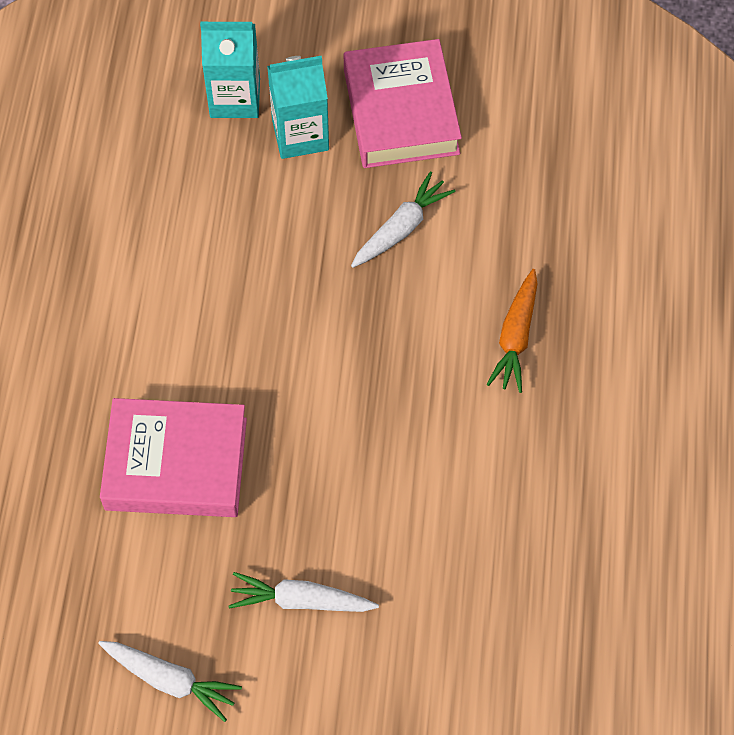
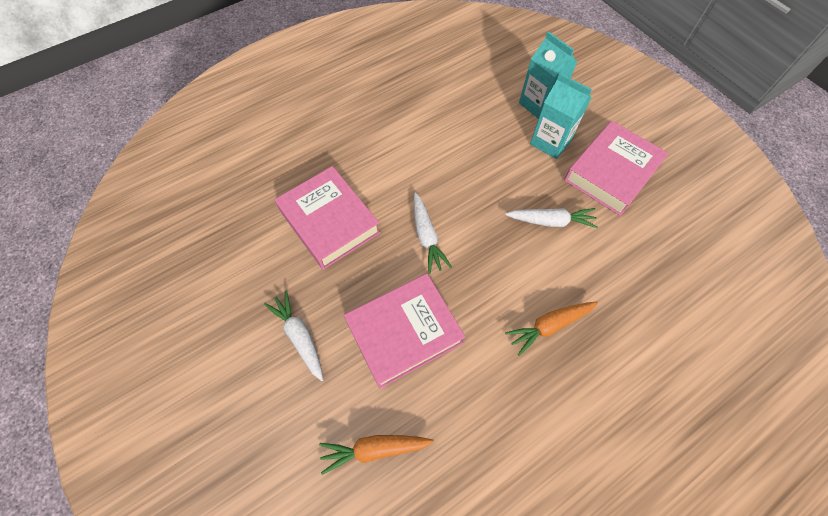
camera: 50 degrees right, 0 degrees up
white carrot [98,641,242,722] -> white carrot moved to [414,192,452,274]
none -> orange carrot [319,435,434,475]
none -> pink book [344,274,465,389]

